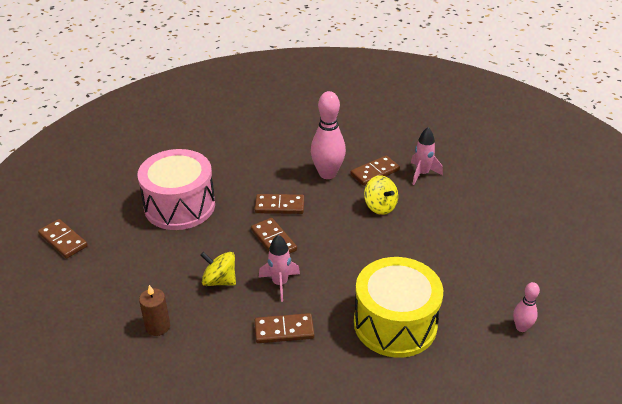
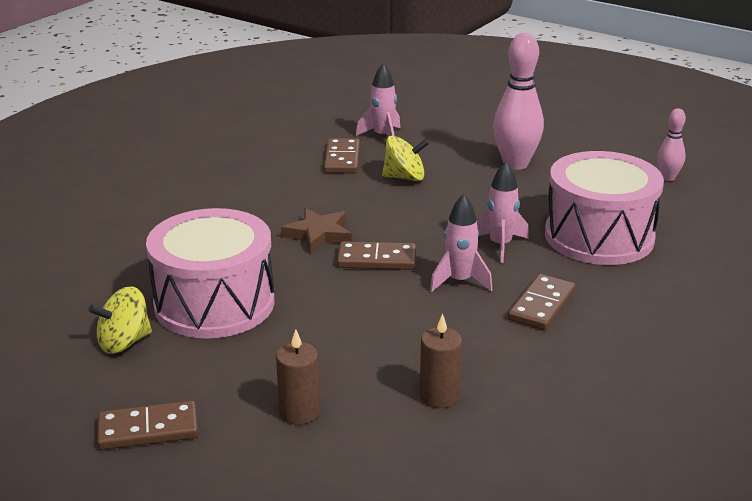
camera: 55 degrees left, 10 degrees down
yellow spinning top [201,252,236,286] -> yellow spinning top moved to [89,286,152,354]
brown domino [255,194,304,214] -> brown star [281,208,351,253]
pink bowling pin [311,91,346,179] -> pink bowling pin moved to [493,33,544,170]
yellow drum [354,257,443,358] -> pink drum [545,151,664,265]
none -> brown candle [276,330,320,425]
none -> pink rocket [477,162,529,263]

